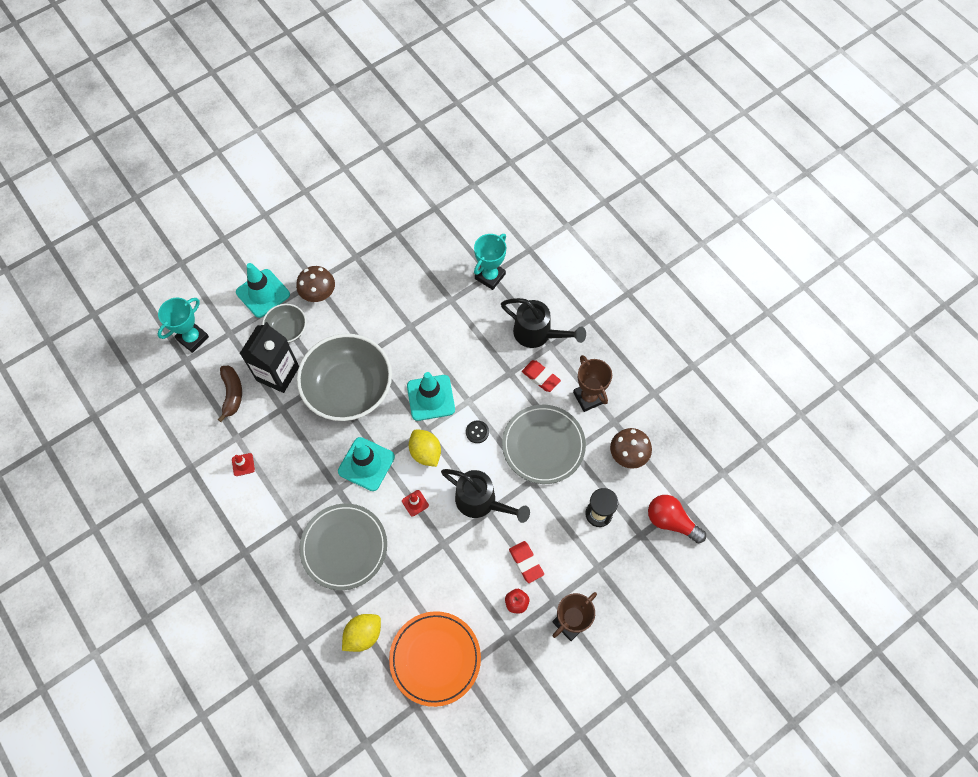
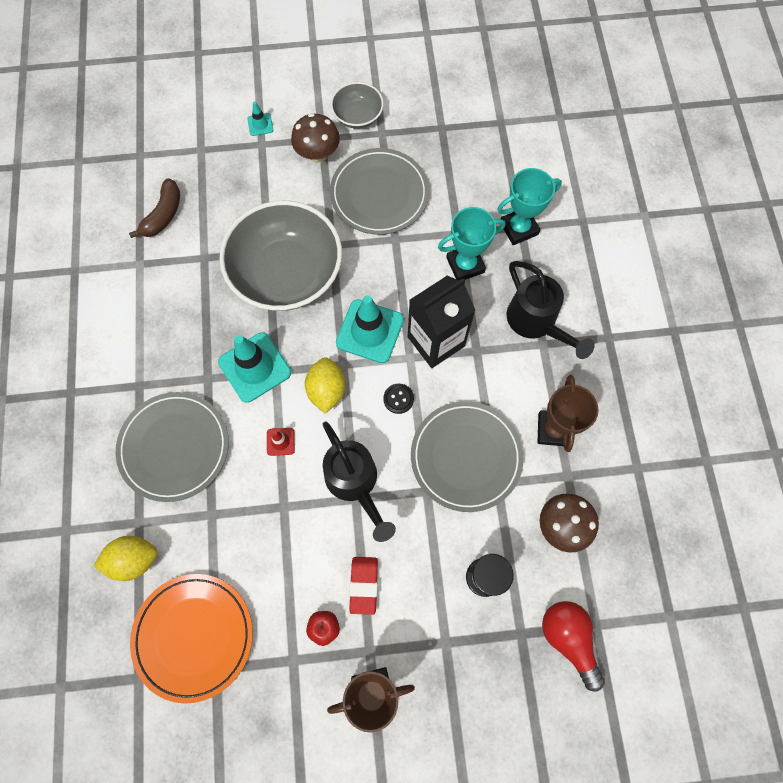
camera: 30 degrees right, 5 degrees up
turquoise trophy [158,298,209,353] -> turquoise trophy moved to [438,207,505,281]
red traffic cone [232,453,255,476] -> none
turquoise traffic cone [236,263,290,318] -> turquoise traffic cone [247,101,273,136], size x0.46
black carton [240,322,299,393] -> black carton moved to [408,276,476,368]
grey bowl [262,304,306,343] -> grey bowl moved to [331,82,384,129]
red eraser [522,360,561,392] -> none
none -> grey plate [330,148,429,235]

